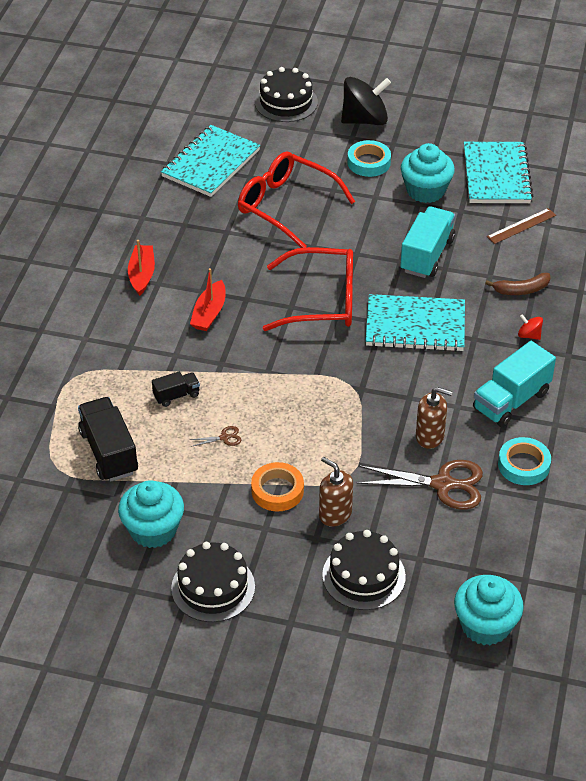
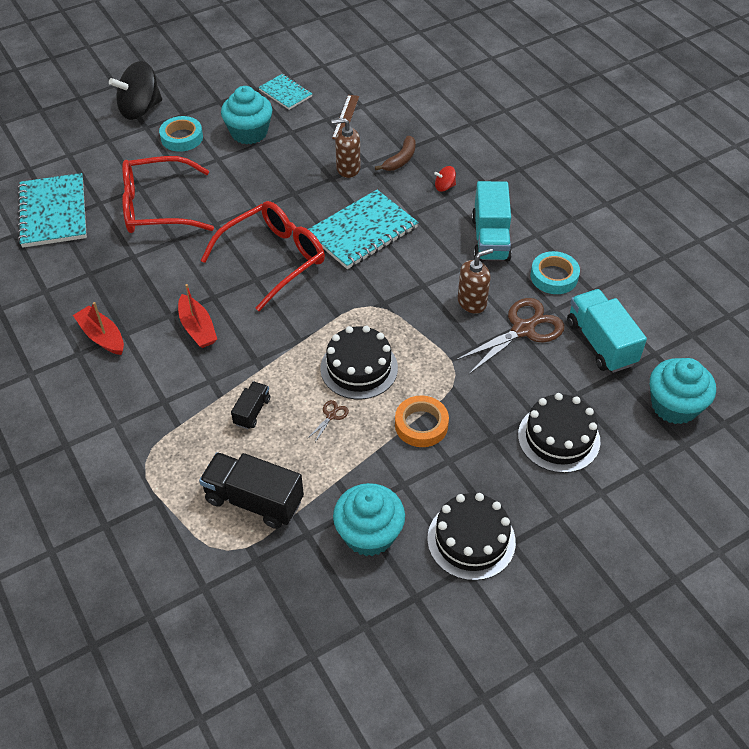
camera: 45 degrees left, 5 degrees up
black cake [255,67,318,122] -> black cake moved to [320,326,398,399]
brown soap dispenser [319,457,353,527] -> brown soap dispenser moved to [331,118,360,178]
black spinning top [341,77,391,125] -> black spinning top turned 150 degrees counterclockwise [109,61,162,120]
turquoise truck [400,206,455,278] -> turquoise truck moved to [567,289,647,373]
turquoise notebook [464,142,533,203] -> turquoise notebook [258,74,313,110], size x0.57

